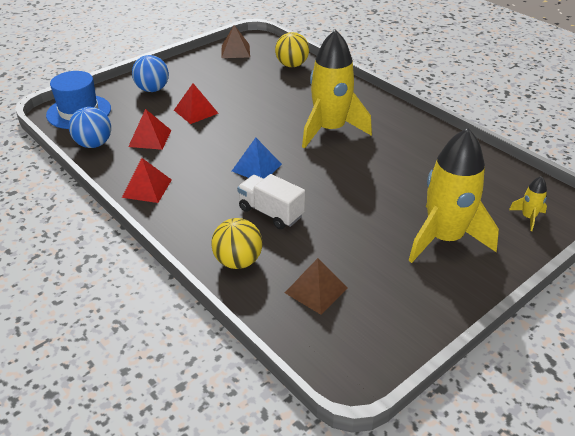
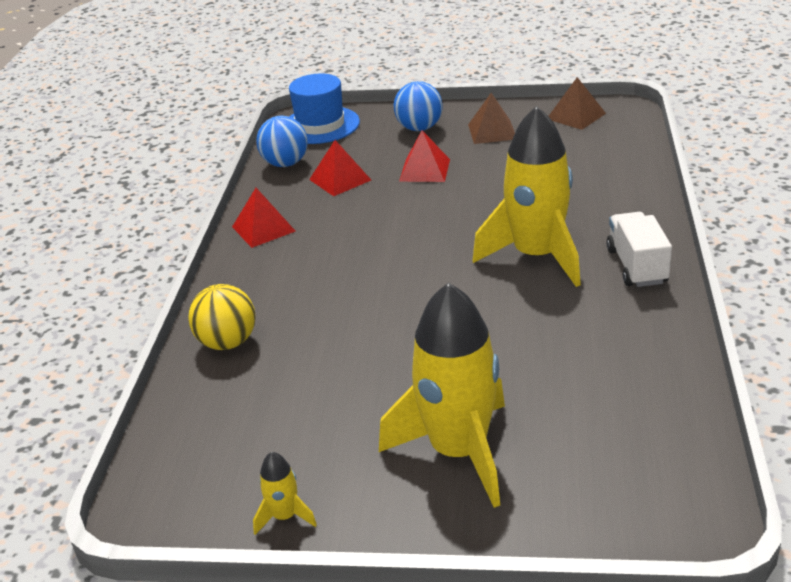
camera: 50 degrees right, 5 degrees down
blue pyramid [232,138,282,179] -> none
white truck [237,174,305,229] -> white truck moved to [606,212,672,287]
yellow ball [275,32,309,67] -> none
brown pyramid [285,258,348,315] -> brown pyramid moved to [468,93,515,144]
yellow rocket [509,176,547,231] -> yellow rocket moved to [253,452,317,535]

